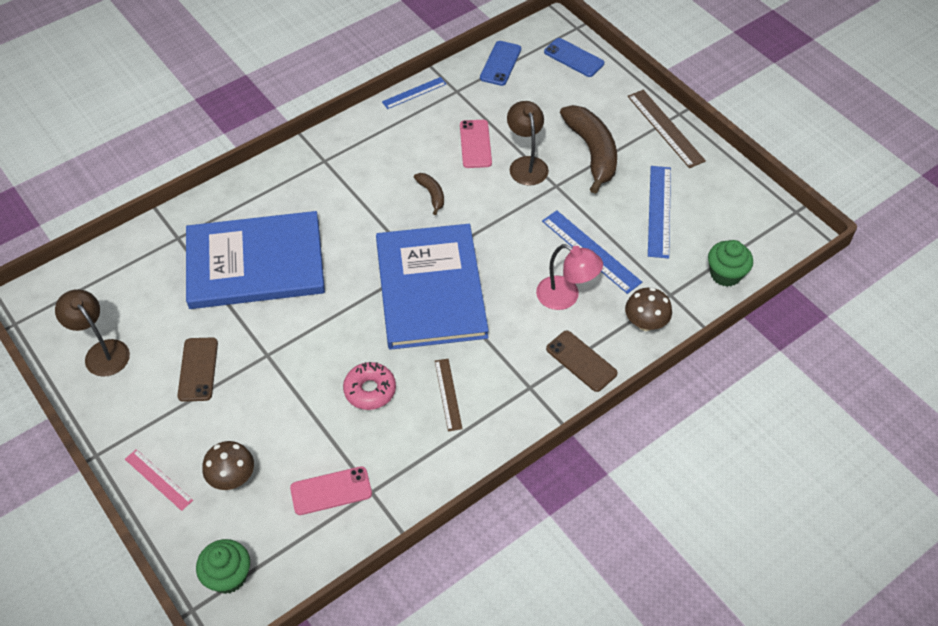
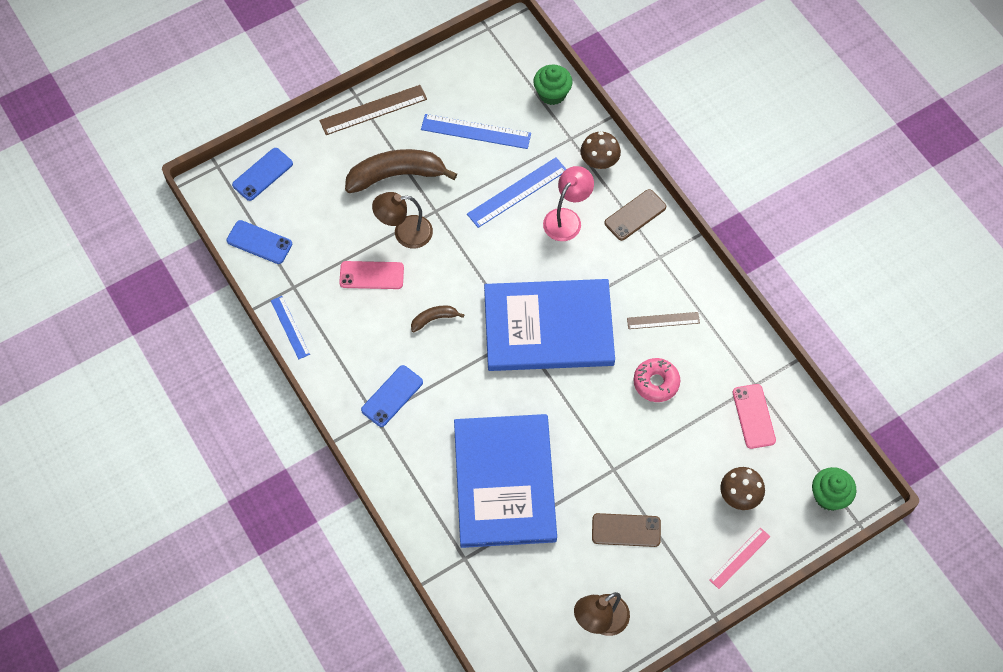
camera: 85 degrees left, 10 degrees up
none -> blue phone [361,365,423,427]

